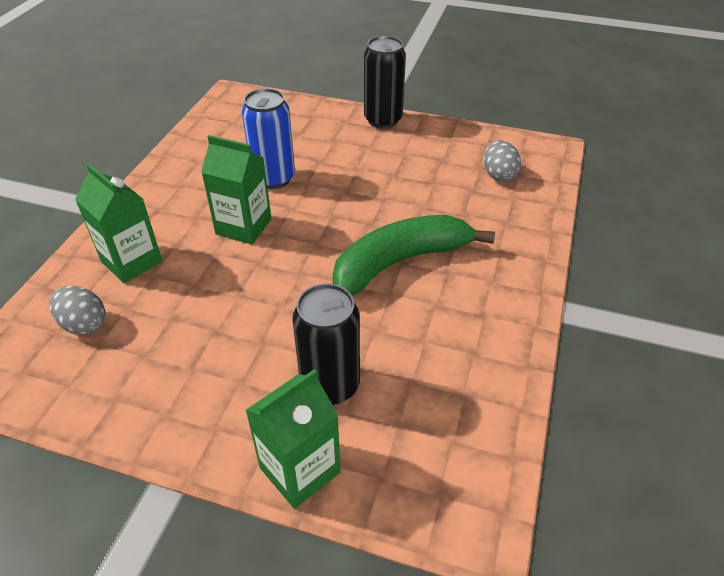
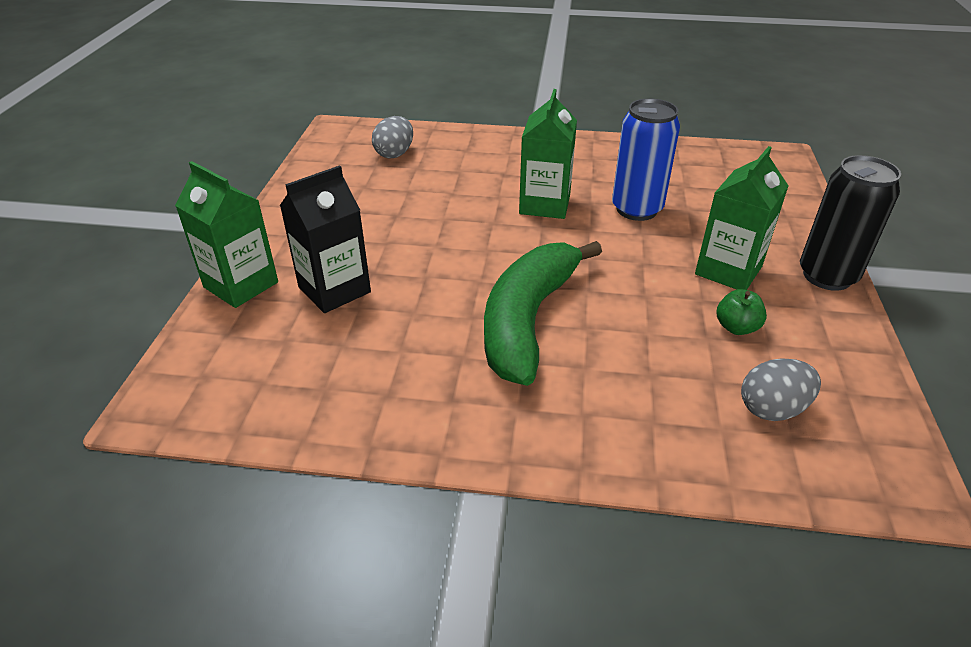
camera: 80 degrees right, 5 degrees down
green carton [75,164,162,283] -> green carton moved to [695,146,788,290]
black can [292,284,360,405] -> black carton [280,165,371,313]
green banana [332,215,495,295] -> green banana turned 120 degrees counterclockwise [484,241,602,386]
none -> green apple [717,289,767,335]

